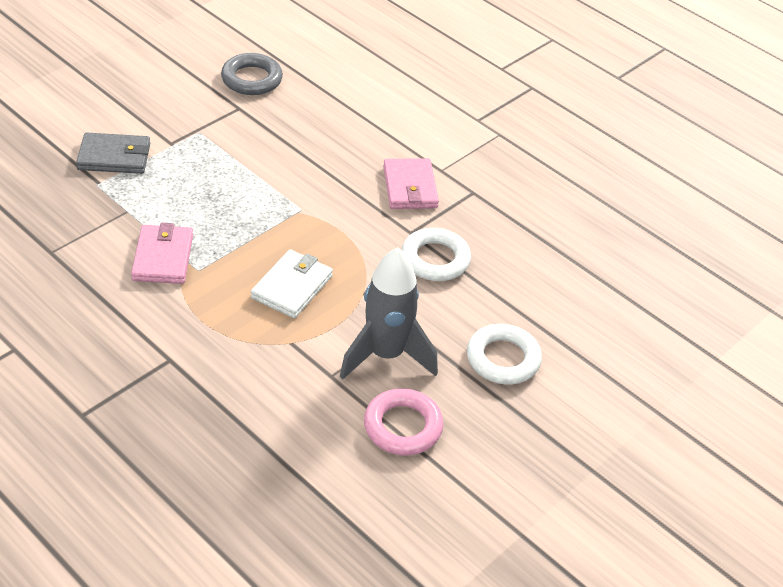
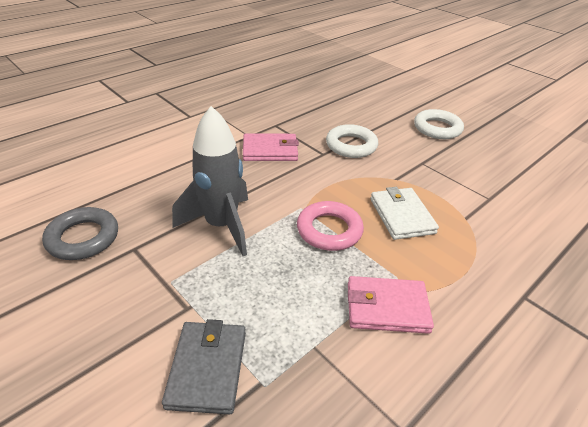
camera: 85 degrees left, 5 degrees down
white wallet [251,249,333,318] -> white wallet turned 45 degrees clockwise [370,187,439,240]
grey rocket [340,247,438,380] -> grey rocket moved to [172,106,248,256]
pink ring [364,388,444,455] -> pink ring moved to [297,201,364,251]

